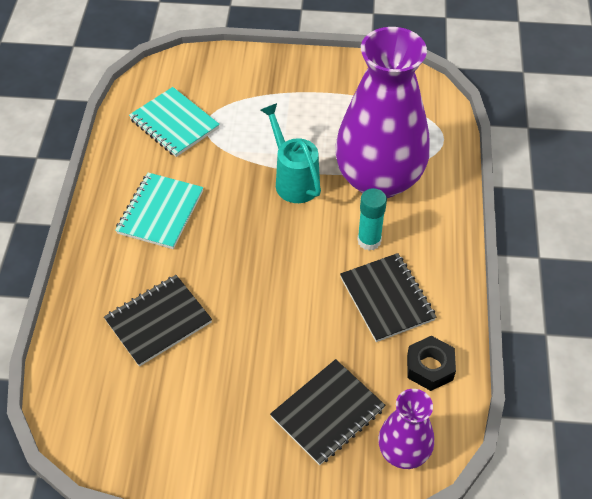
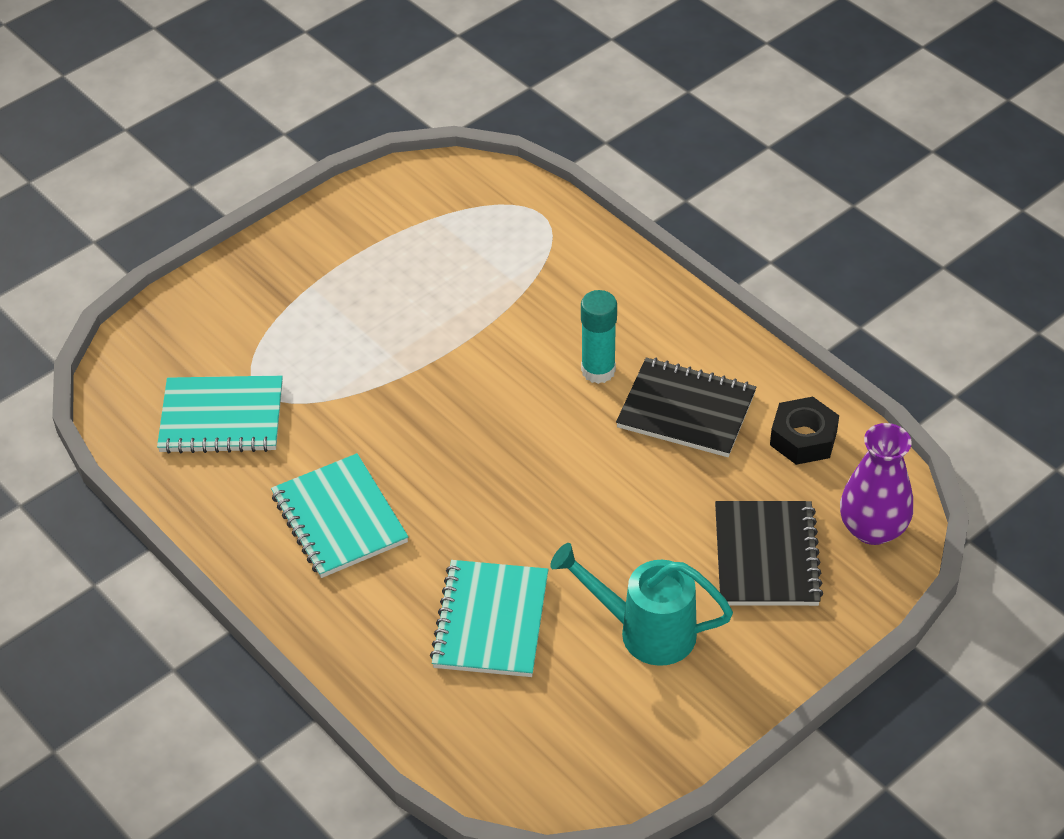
camera: 45 degrees left, 5 degrees down
black notebook [104,275,212,367] -> turquoise notebook [430,560,548,677]
turquoise watering can [260,103,321,203] -> turquoise watering can moved to [550,543,733,666]
purple vase [335,27,430,198] -> none

